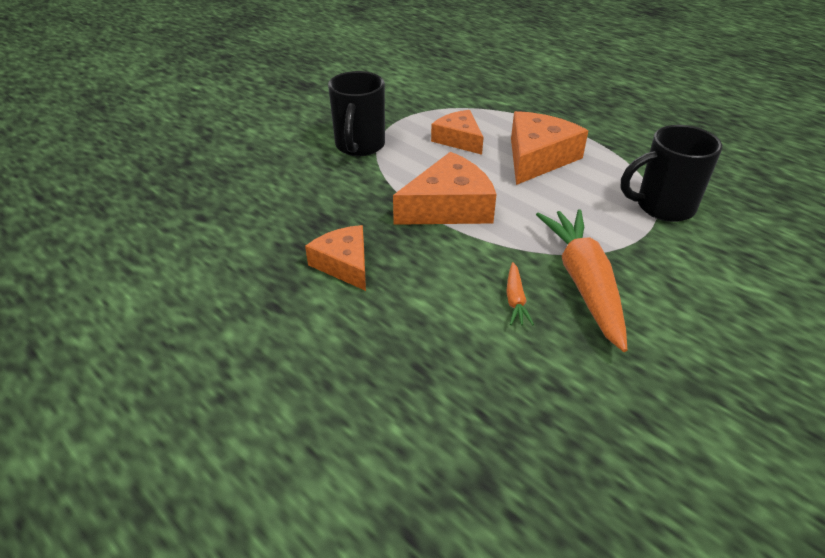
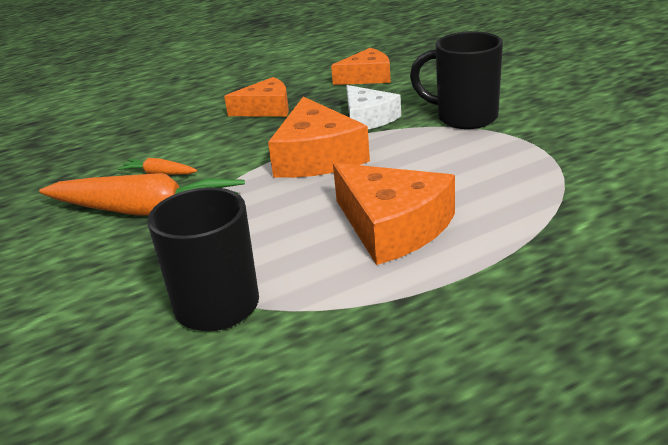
camera: 110 degrees right, 10 degrees down
orange cheese [431,110,484,155] -> orange cheese moved to [331,48,391,85]
none -> white cheese [346,85,401,129]

